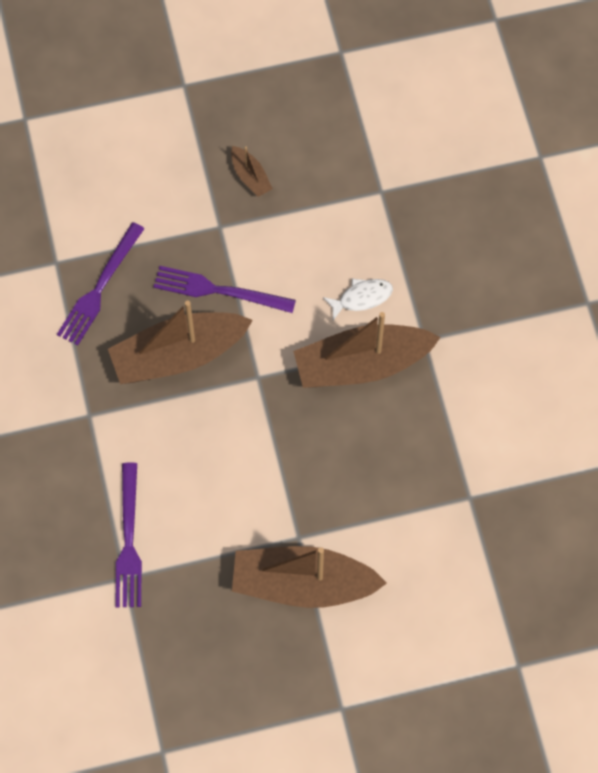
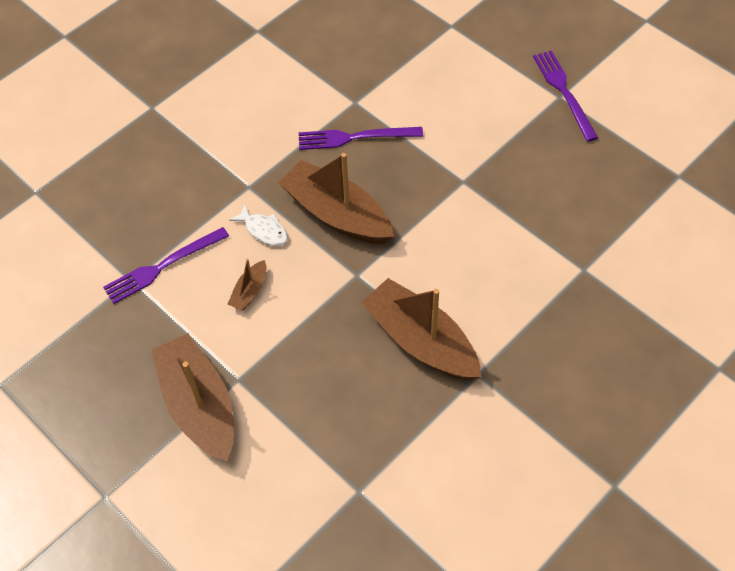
camera: 60 degrees right, 10 degrees down
purple fork [154,266,296,313] -> purple fork moved to [533,50,598,142]
brown boat [231,146,273,197] -> brown boat moved to [228,259,266,311]
white fish [323,279,393,320] -> white fish moved to [229,205,288,246]

